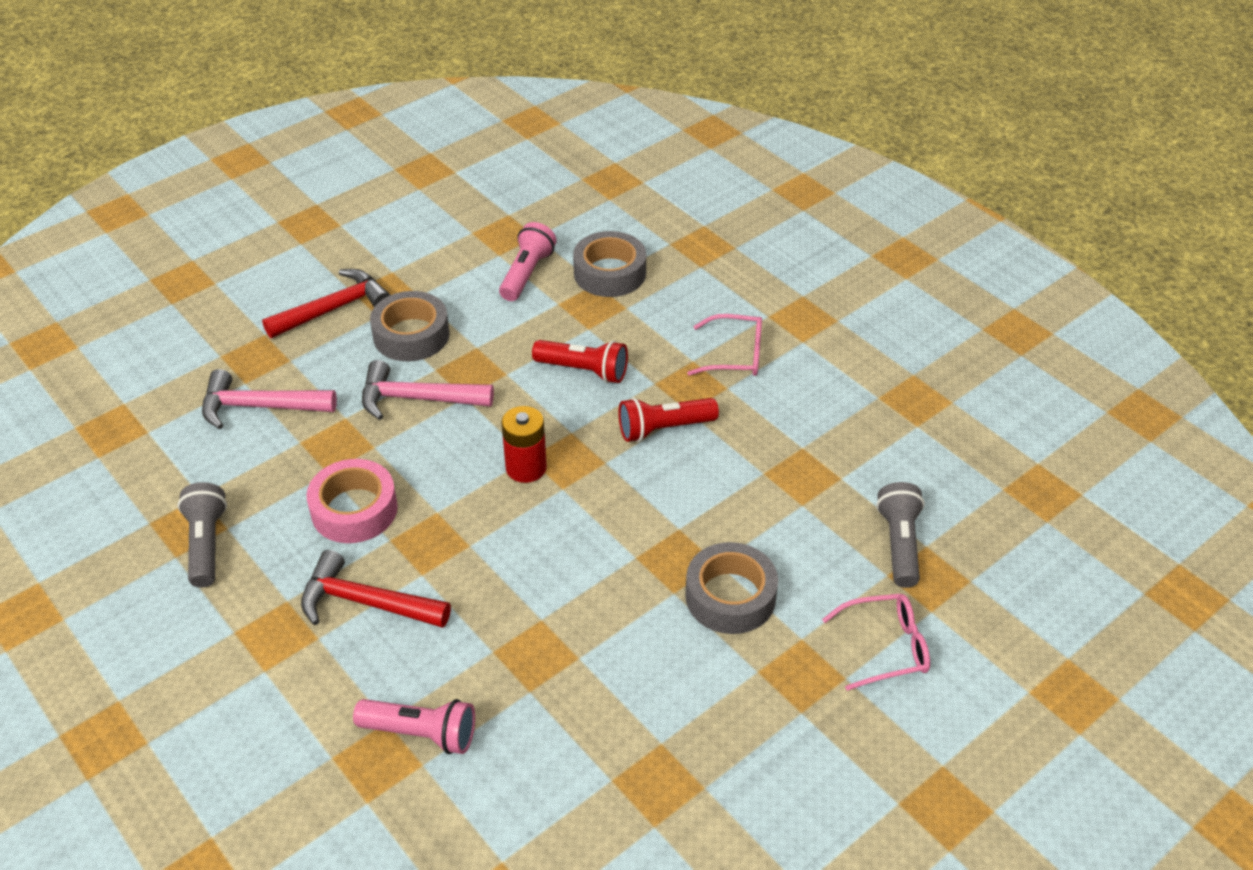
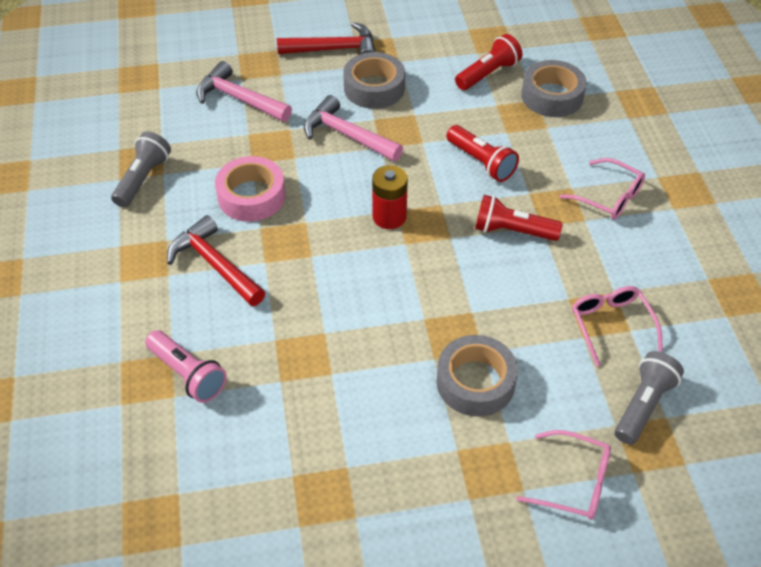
camera: 30 degrees right, 5 degrees up
pink flashlight [499,222,556,301] -> red flashlight [455,34,522,90]
none -> pink glasses [572,286,663,367]

